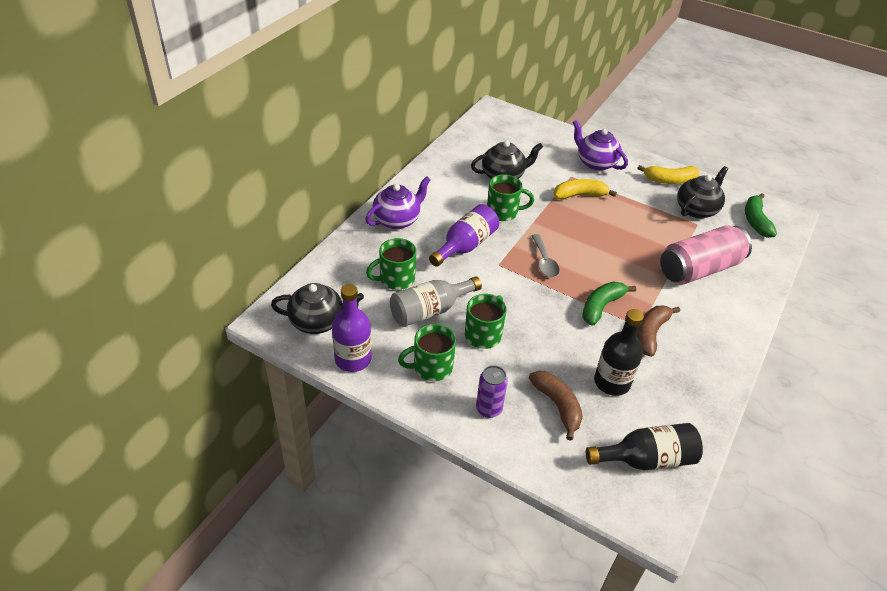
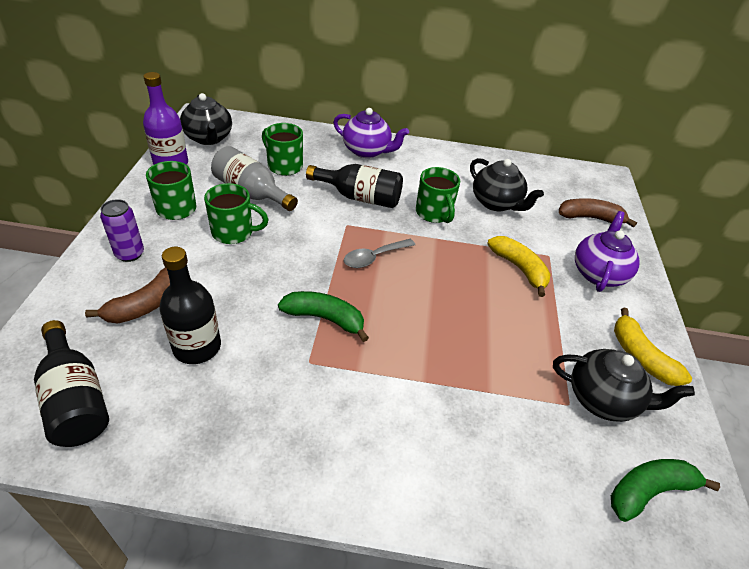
camera: 65 degrees right, 0 degrees up
purple bottle [429,204,499,267] -> black bottle [306,164,403,208]
brown banana [636,306,680,357] -> brown banana moved to [559,198,637,228]
pink can [660,225,752,284] -> none

